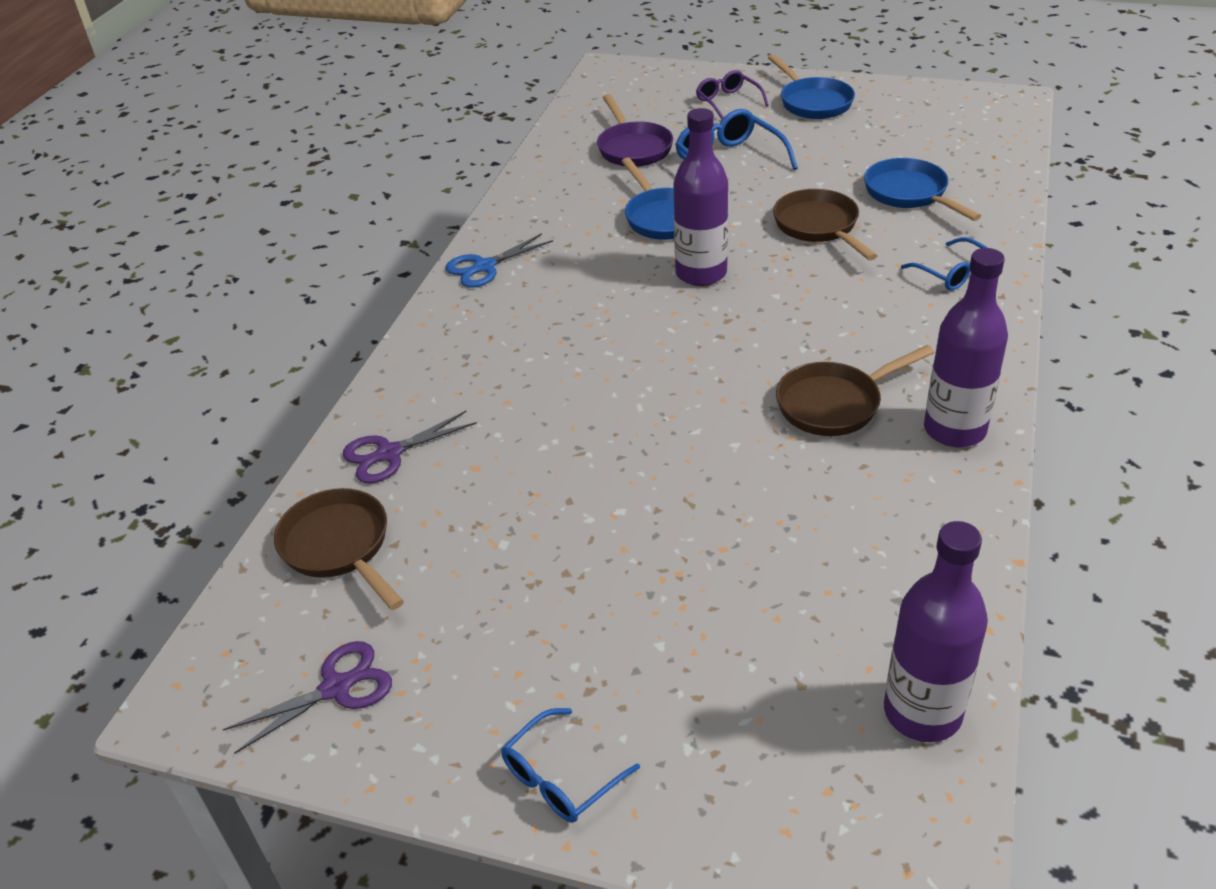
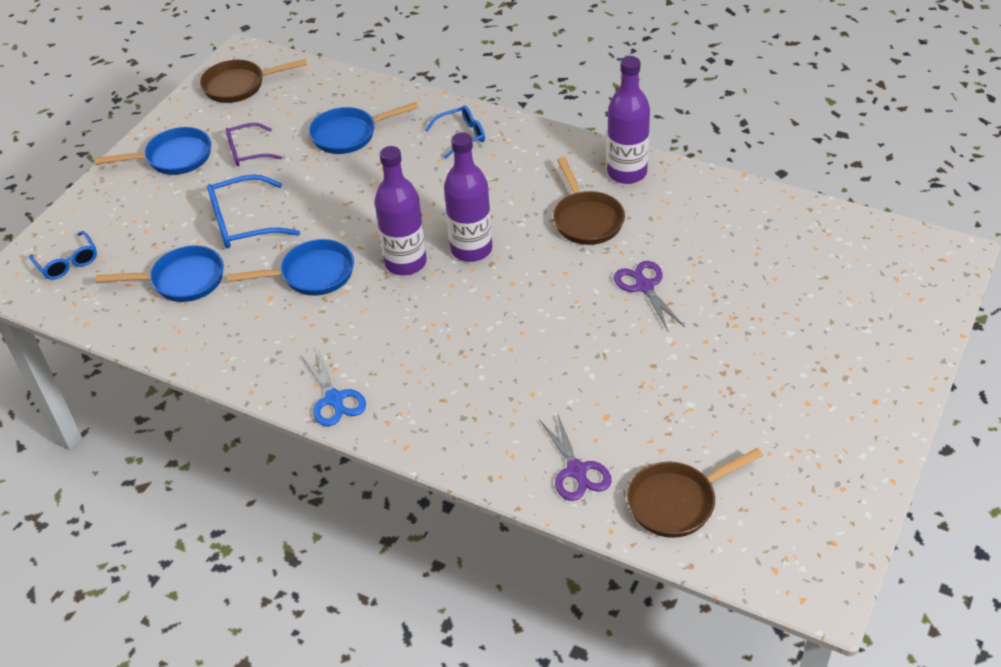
camera: 80 degrees left, 5 degrees up
purple scissors [223,641,392,754] -> purple scissors moved to [614,261,685,331]
blue glasses [501,708,640,823] -> blue glasses moved to [29,231,97,280]
purple pan [597,94,673,167] -> blue pan [96,245,224,302]
purple glasses [696,70,769,119] -> purple glasses moved to [226,123,282,166]
brown pan [773,189,878,260] -> brown pan moved to [200,59,307,103]
purple bottle [884,521,988,742] -> purple bottle moved to [444,132,492,262]

